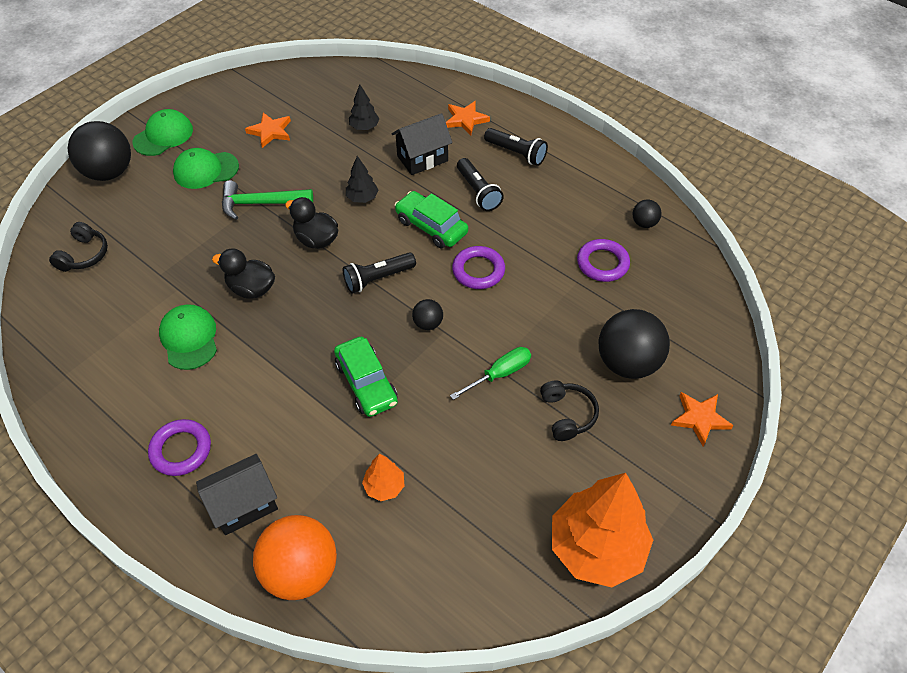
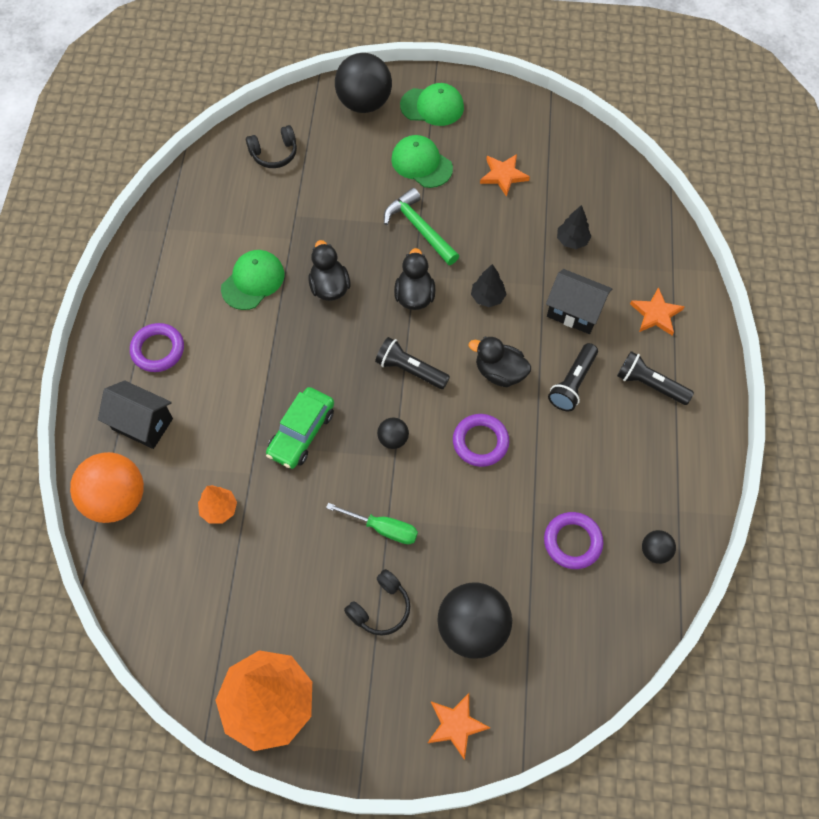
camera: 55 degrees right, 10 degrees up
green car [395,191,468,248] -> black duck [469,337,531,387]
black flashlight [484,128,548,166] -> black flashlight turned 120 degrees clockwise [617,351,694,405]

